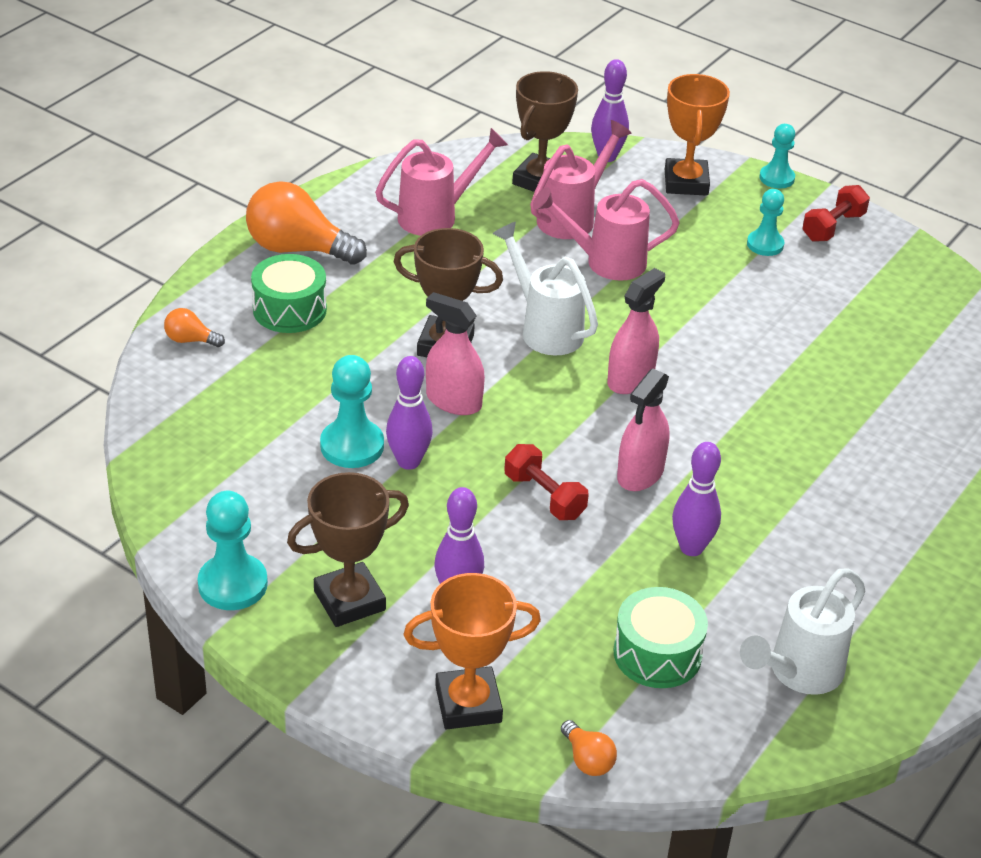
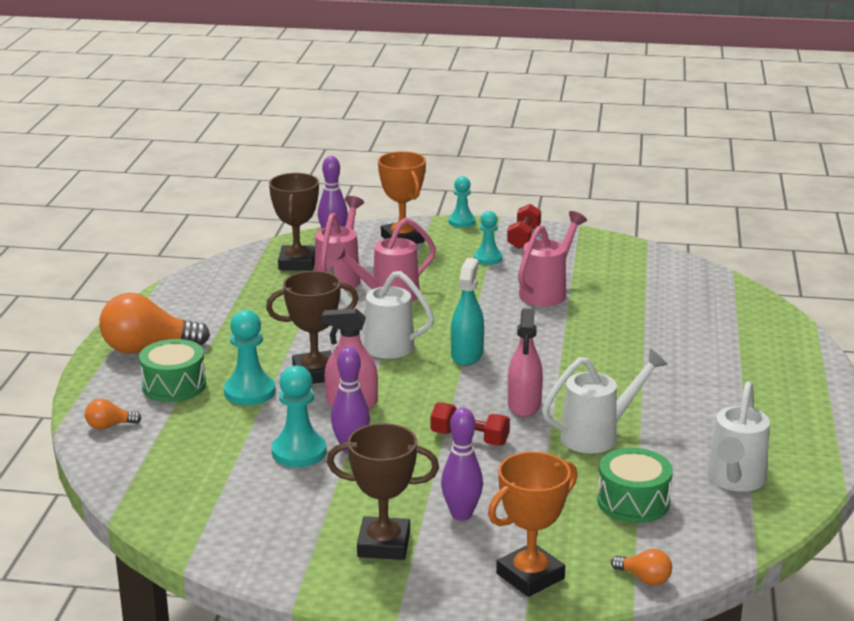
camera: 25 degrees left, 15 degrees down
turquoise pawn [197,491,268,610] -> turquoise pawn moved to [224,310,275,405]
brown trophy [287,472,409,627] -> brown trophy turned 60 degrees clockwise [327,423,439,560]
pink watering can [375,128,508,236] -> pink watering can moved to [518,211,587,306]
pink spray bottle [607,268,665,394] -> turquoise spray bottle [451,258,484,366]
purple bowling pin [672,442,721,556] -> white watering can [542,348,668,454]

